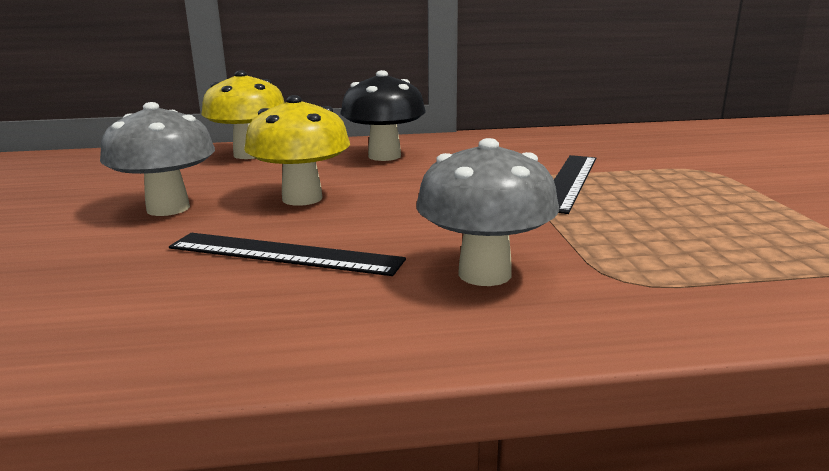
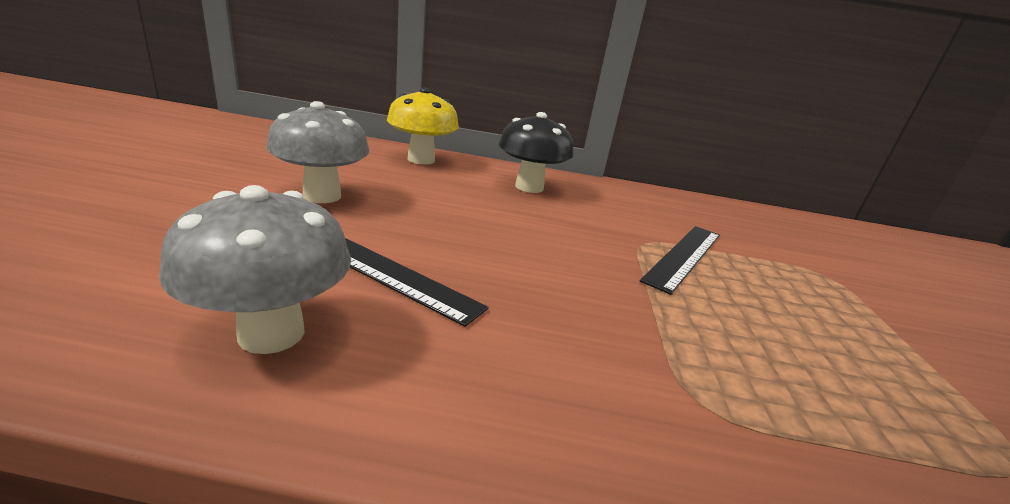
camera: 10 degrees right, 5 degrees up
yellow mushroom [244,95,350,206] -> none
grey mushroom [416,138,559,286] -> grey mushroom moved to [159,185,351,354]

